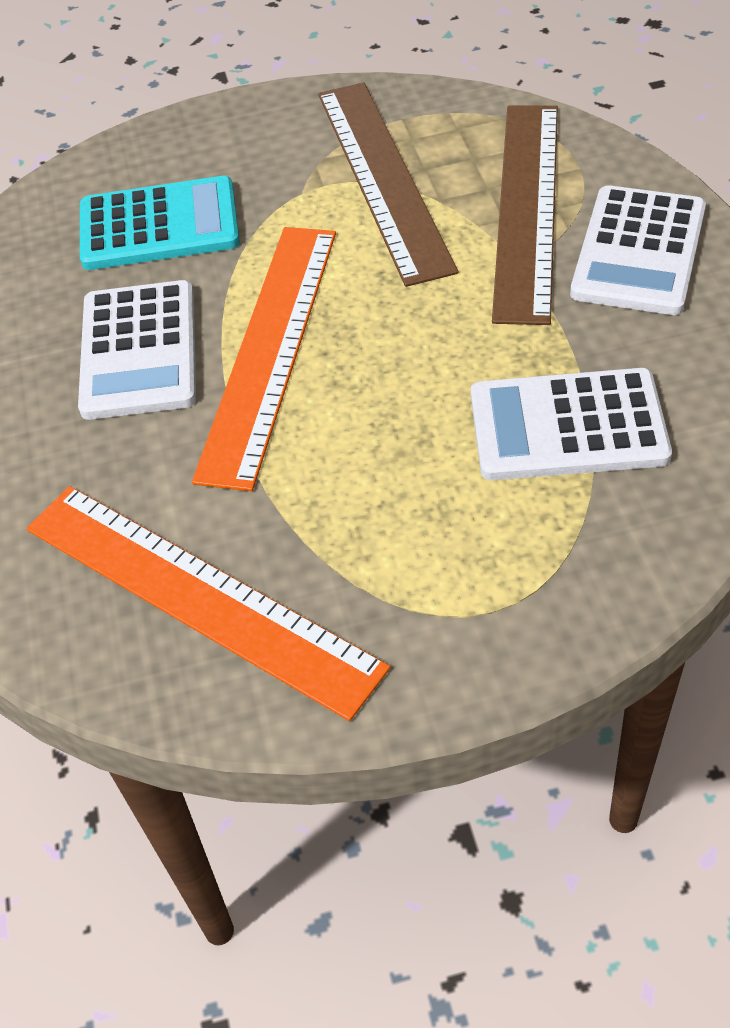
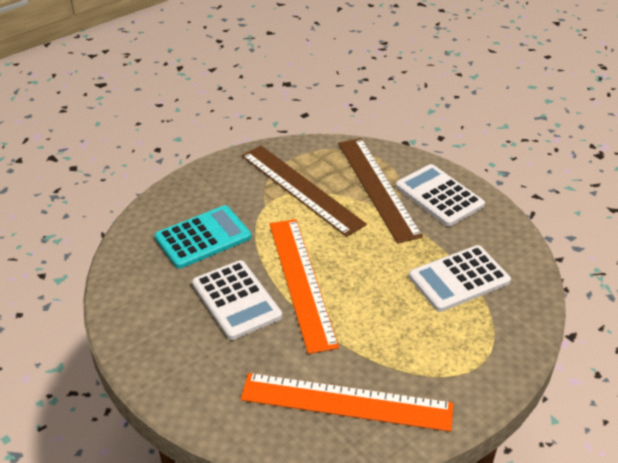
camera: 30 degrees left, 10 degrees down
white calculator [570,185,706,315] -> white calculator turned 150 degrees clockwise [395,164,485,226]

